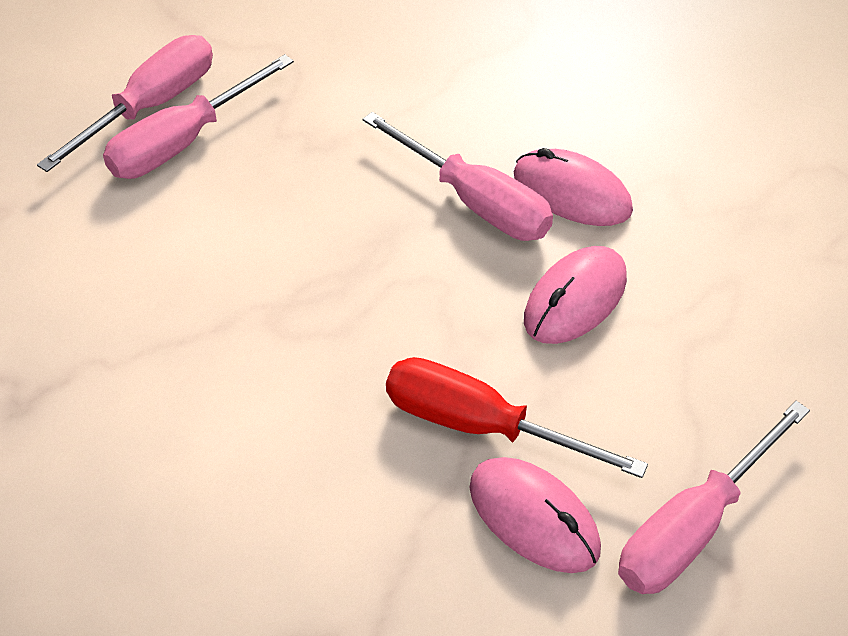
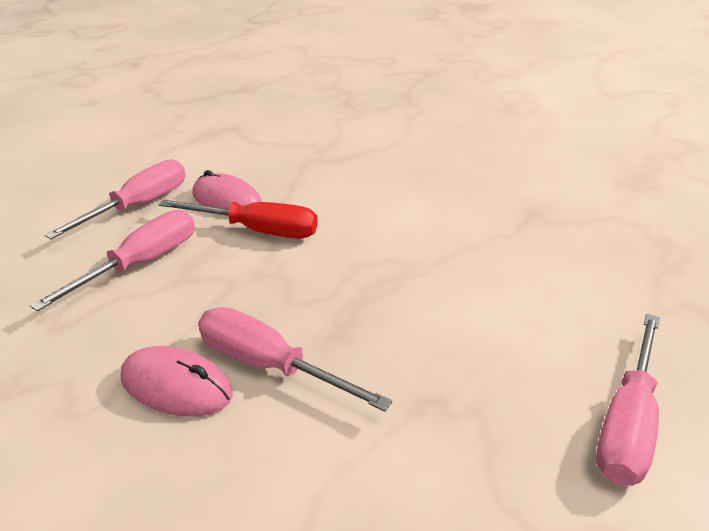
camera: 170 degrees right, 15 degrees down
pink screwdriver [103,54,294,179] -> pink screwdriver moved to [30,210,195,312]
pink mouse [524,246,627,344] -> none

